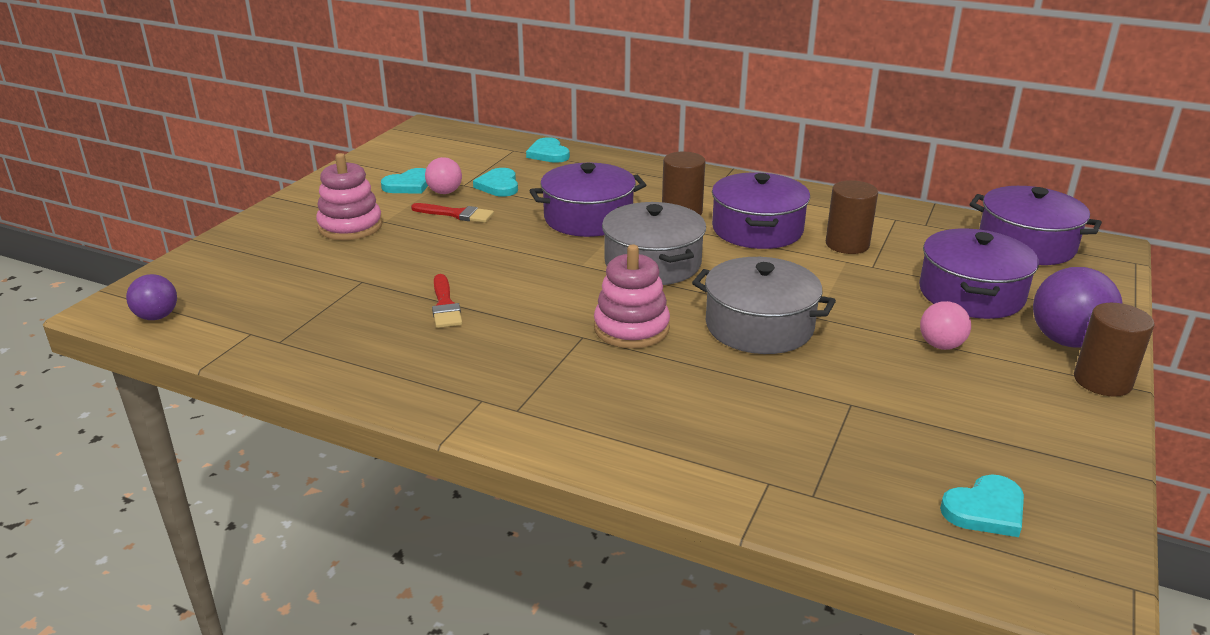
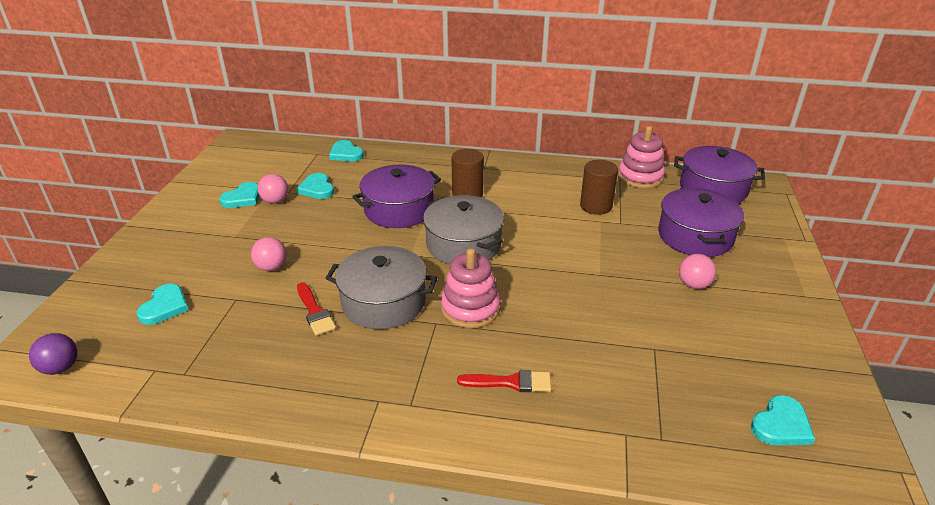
camera: 15 degrees left, 5 degrees up
pink stacking toy [316,153,383,240] -> pink stacking toy moved to [618,126,665,188]
red brush [411,203,494,223] -> red brush moved to [457,370,551,392]
grey pot [692,257,836,354] -> grey pot moved to [326,246,437,329]
purple pot [712,172,810,249] -> none
purple ball [1033,267,1123,348] -> none
brown cylinder [1074,303,1154,397] -> none
none -> turquoise heart [137,284,189,325]
none -> pink ball [251,237,287,271]

